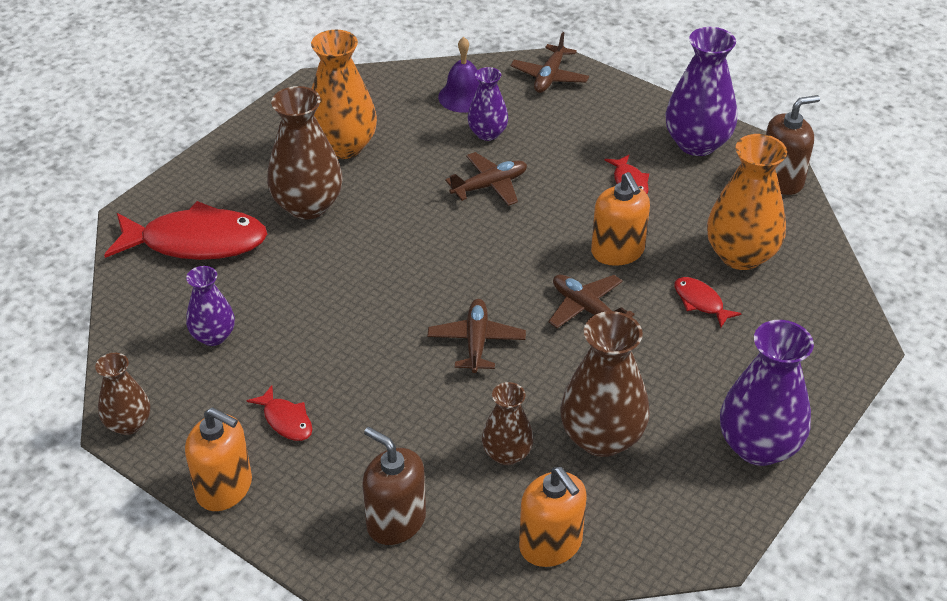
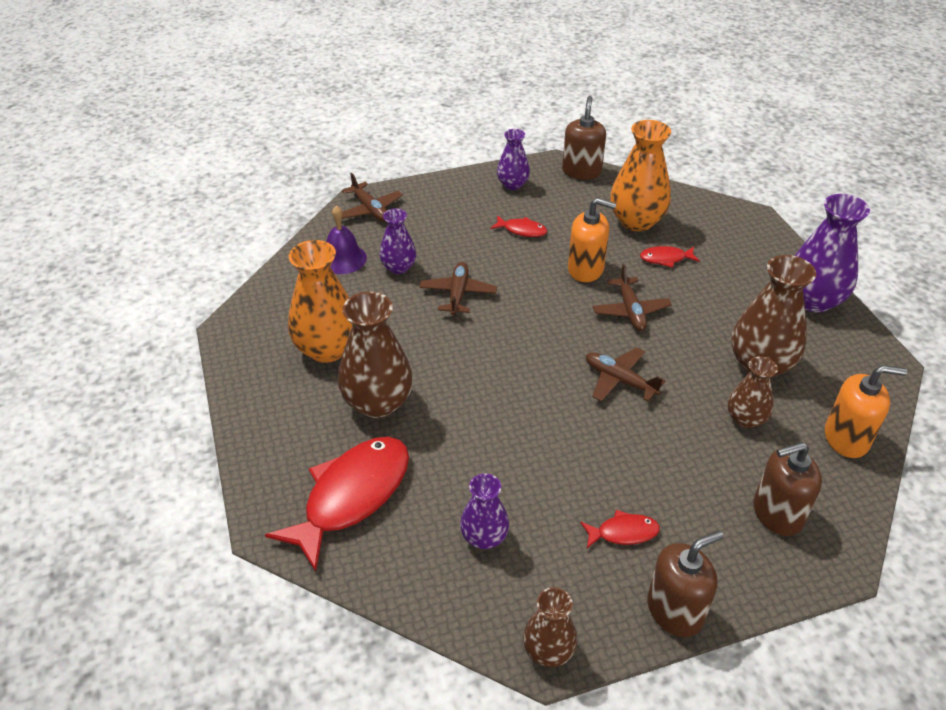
camera: 55 degrees left, 0 degrees up
orange soap dispenser [185,407,252,511] -> brown soap dispenser [647,531,723,637]
brown plane [548,275,634,328] -> brown plane turned 90 degrees counterclockwise [593,264,672,331]
purple vase [665,27,737,156] -> purple vase [497,129,530,190], size x0.58

